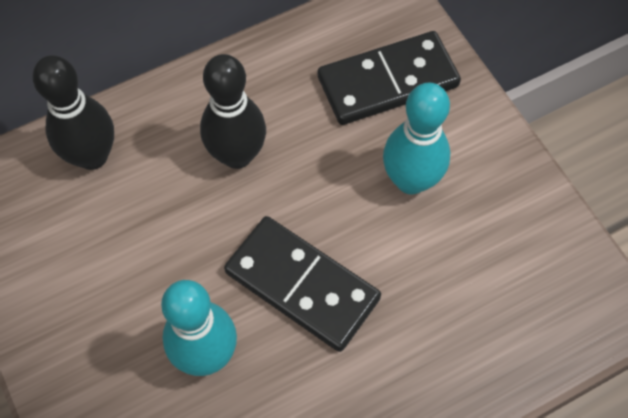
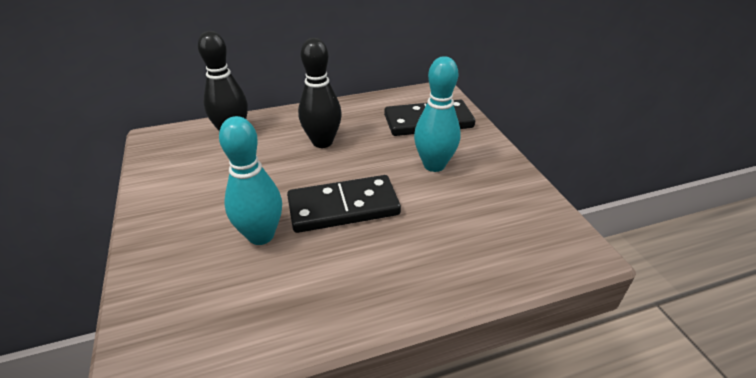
camera: 10 degrees right, 25 degrees down
black domino [224,216,381,352] -> black domino turned 60 degrees counterclockwise [287,175,401,233]

